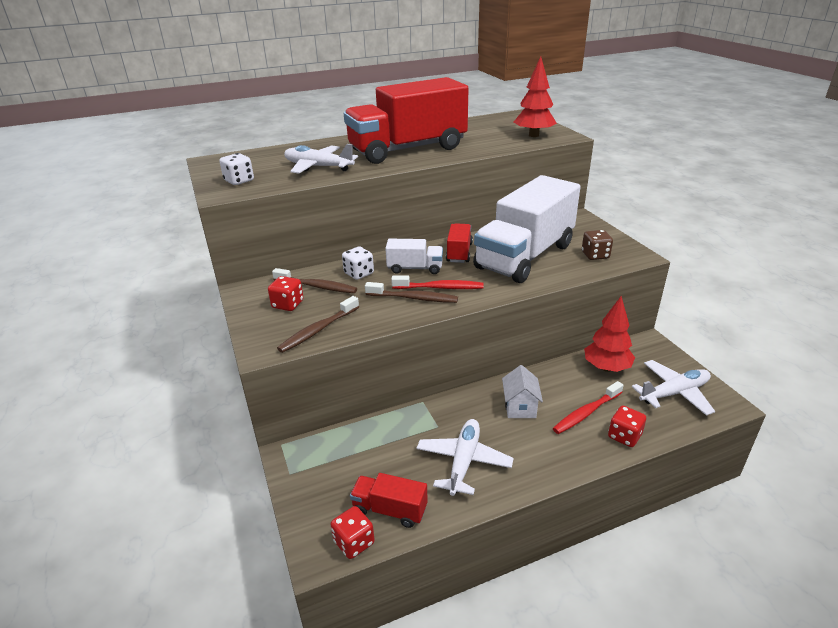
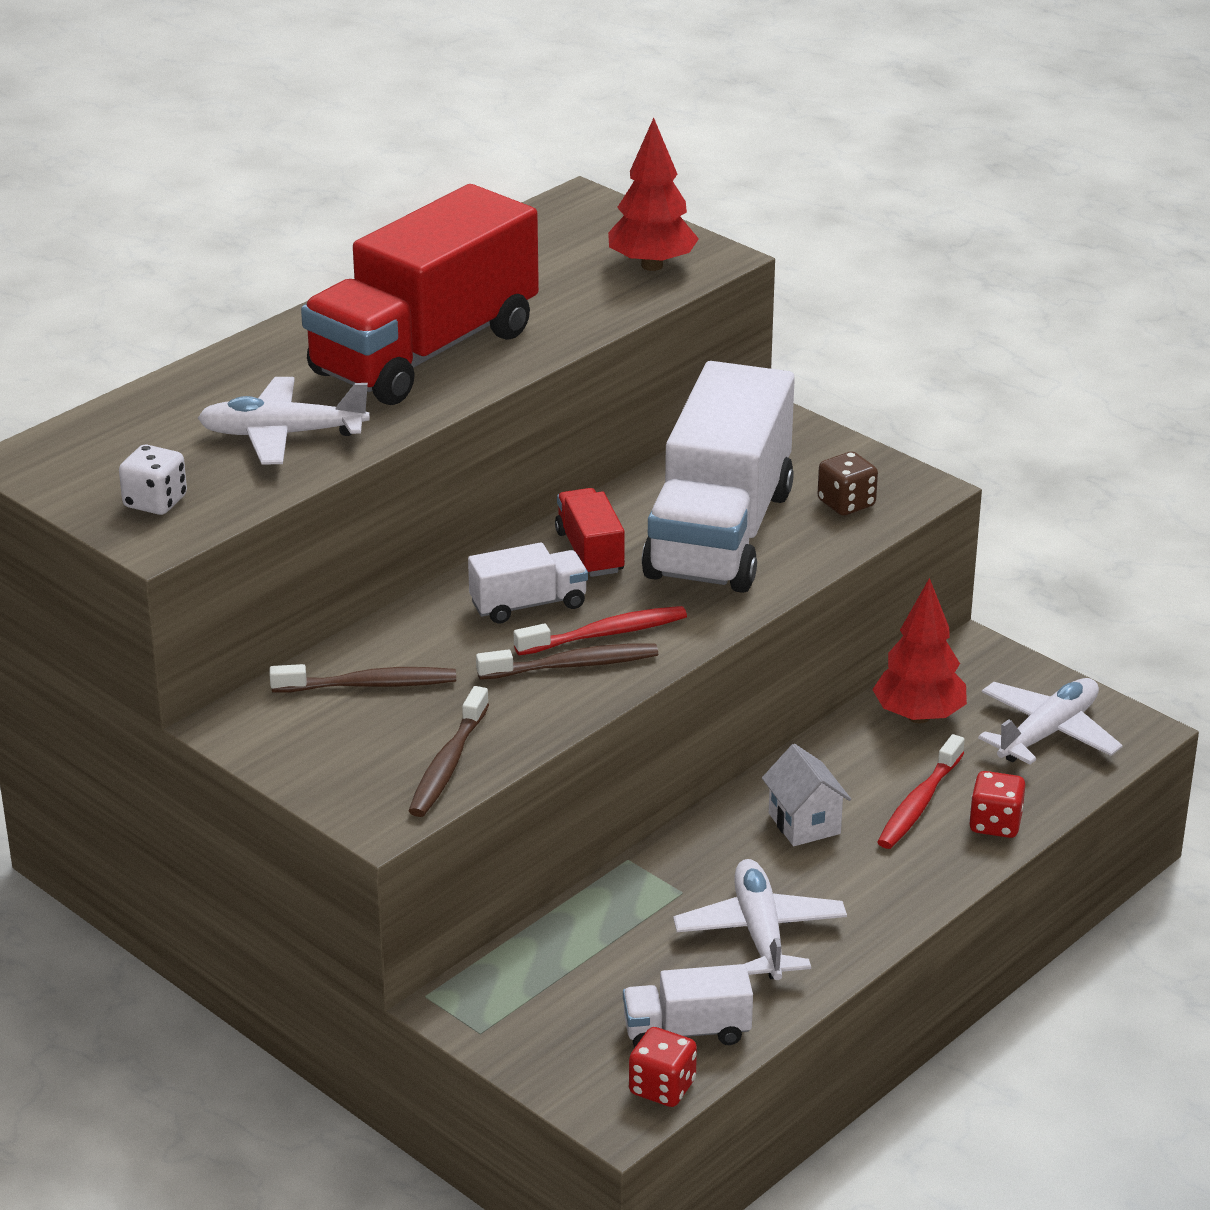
camera: 25 degrees left, 0 degrees up
red dice [268,276,303,311] -> none
white dice [342,247,374,280] -> none
red truck [350,473,428,528] -> white truck [623,964,753,1047]

